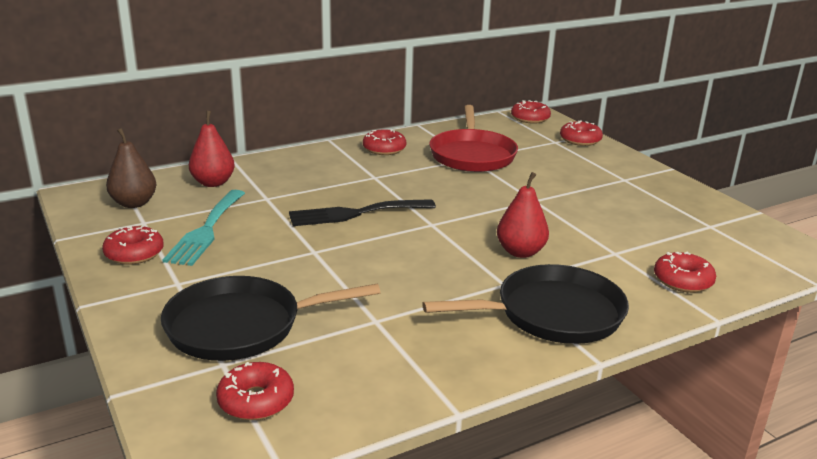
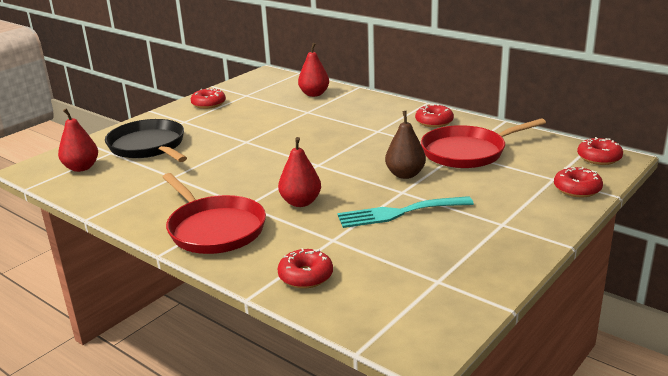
camera: 70 degrees right, 0 degrees up
brown pear [106,128,156,208] -> brown pear moved to [385,111,426,179]
turquoise fork [163,190,245,266] -> turquoise fork moved to [337,196,474,228]
red donut [216,362,294,420] -> red pear [58,109,98,172]
black fork [289,199,436,226] -> none
black pan [422,264,629,344] -> red pan [163,173,266,254]

